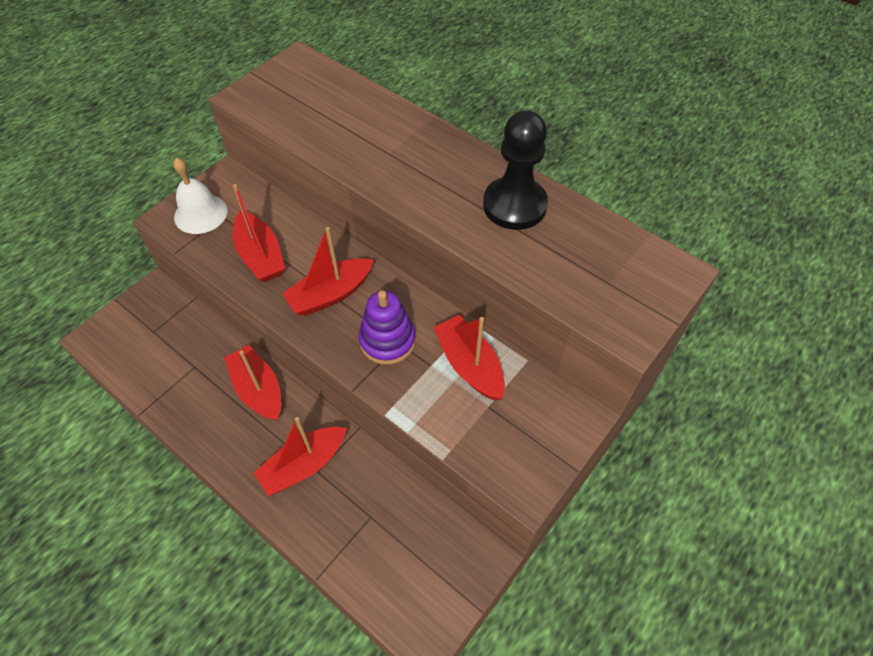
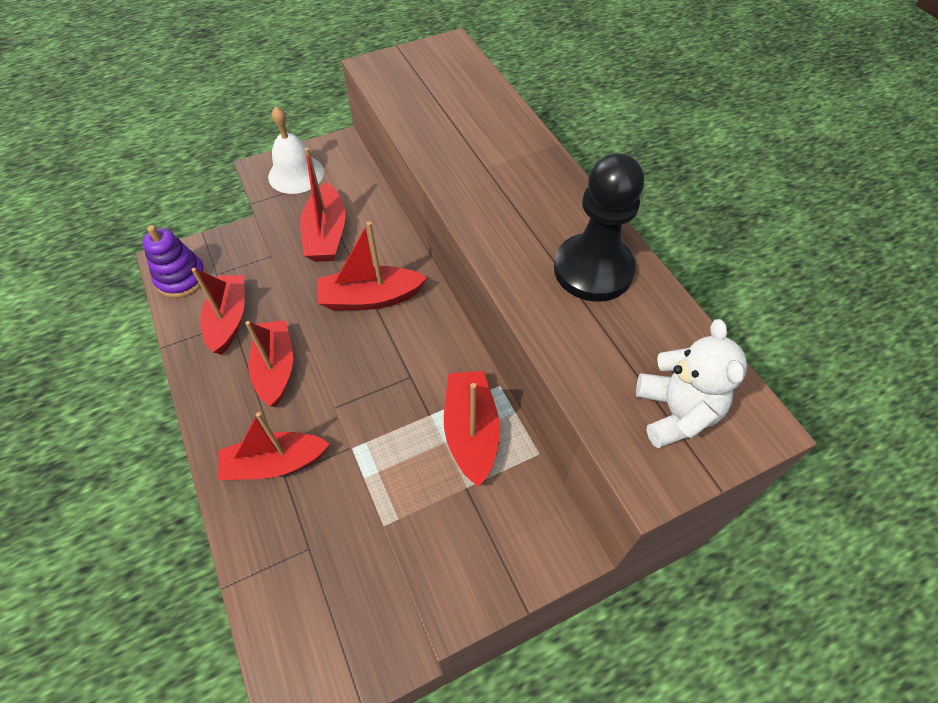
camera: 25 degrees right, 0 degrees up
purple stacking toy [359,290,416,365] -> purple stacking toy moved to [142,225,207,298]
none -> red boat [191,268,245,355]
none -> white teddy bear [636,319,747,448]

